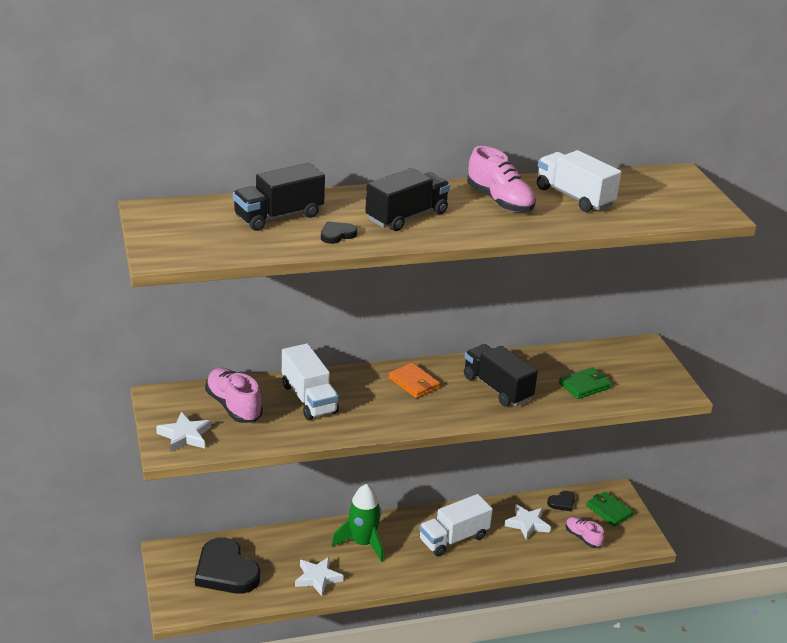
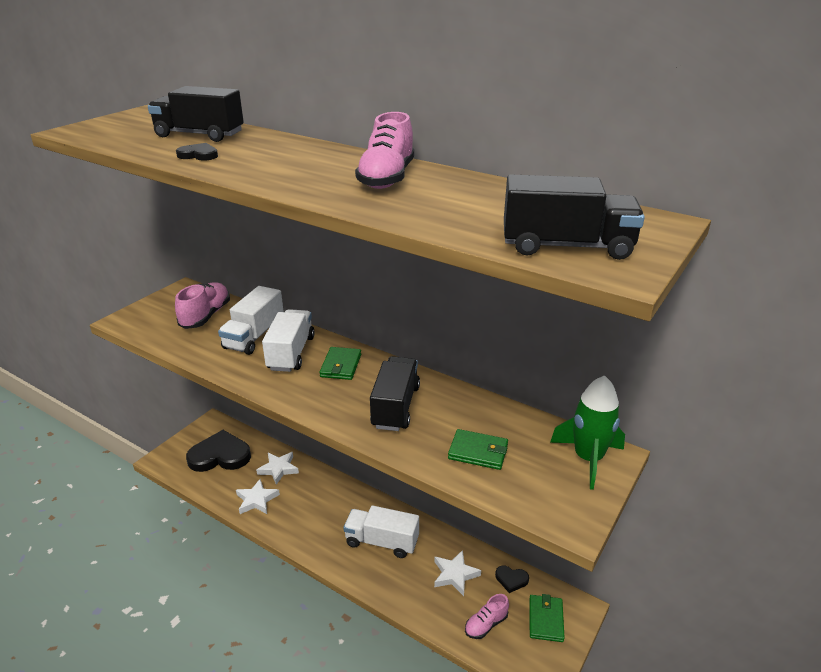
camera: 50 degrees right, 0 degrees up
white star [156,412,211,452] -> white star moved to [256,452,299,485]
black heart [195,537,260,594] -> black heart turned 75 degrees clockwise [186,430,251,472]
green rocket [332,484,384,562] -> green rocket moved to [550,375,625,490]
black truck [365,168,450,231] -> black truck moved to [504,174,645,260]
orange wallet [389,363,440,398] -> green wallet [319,347,361,380]
white truck [537,150,621,212] -> white truck moved to [262,309,315,372]
pink shoe [565,517,605,548] -> pink shoe turned 135 degrees counterclockwise [465,594,509,639]

